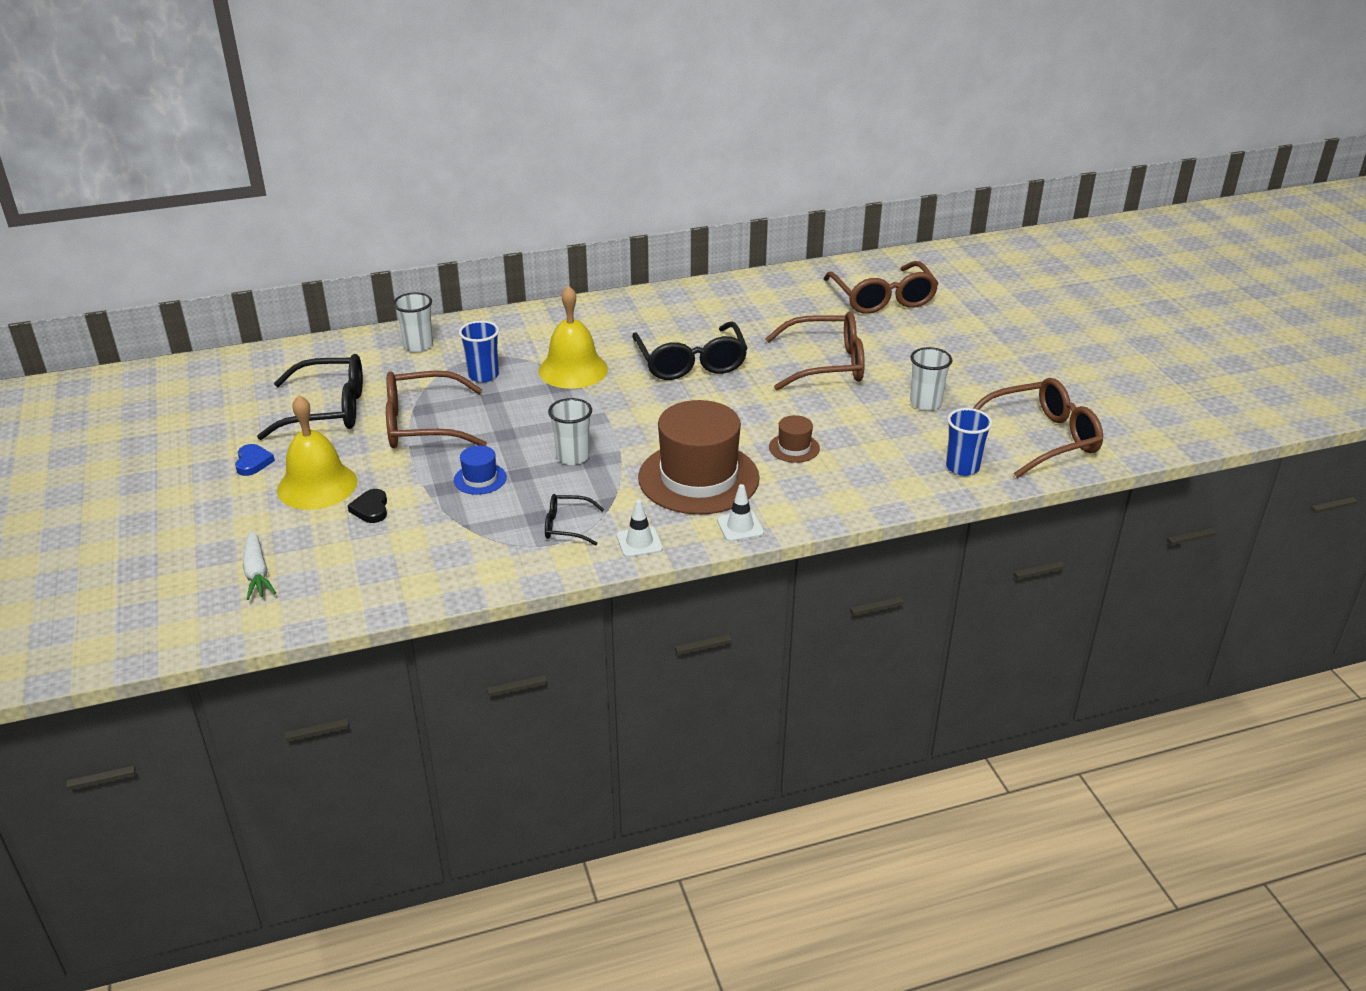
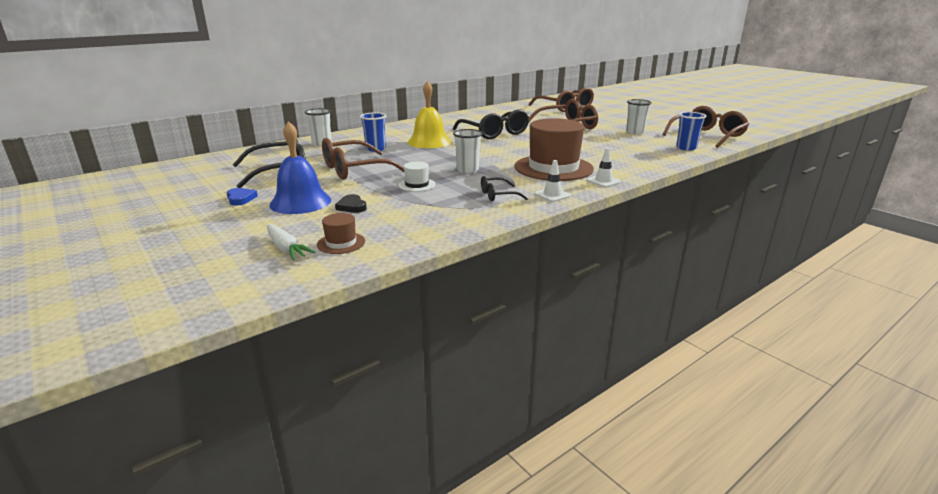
camera: 20 degrees left, 10 degrees down
yellow bell [277,395,357,510] -> blue bell [269,121,331,214]
blue hat [454,445,507,495] -> white hat [398,162,436,192]
brown hat [769,415,820,463] -> brown hat moved to [317,213,365,254]

